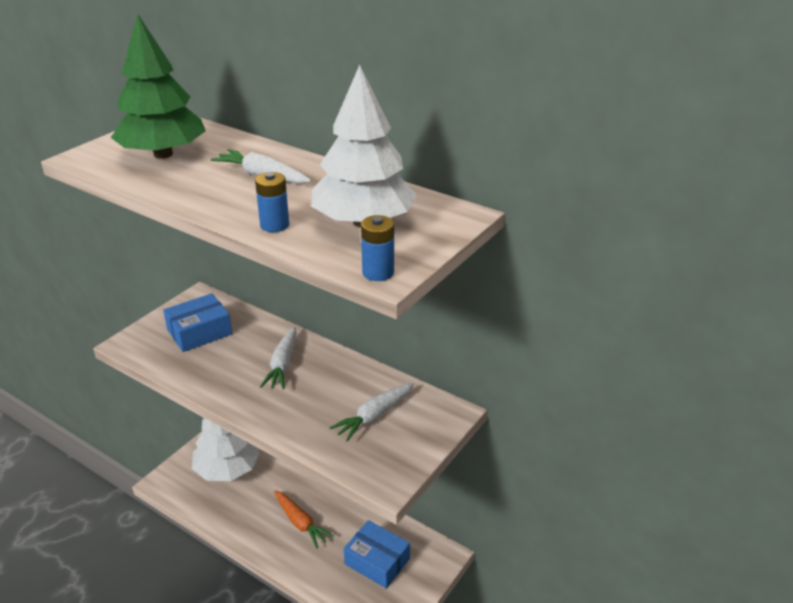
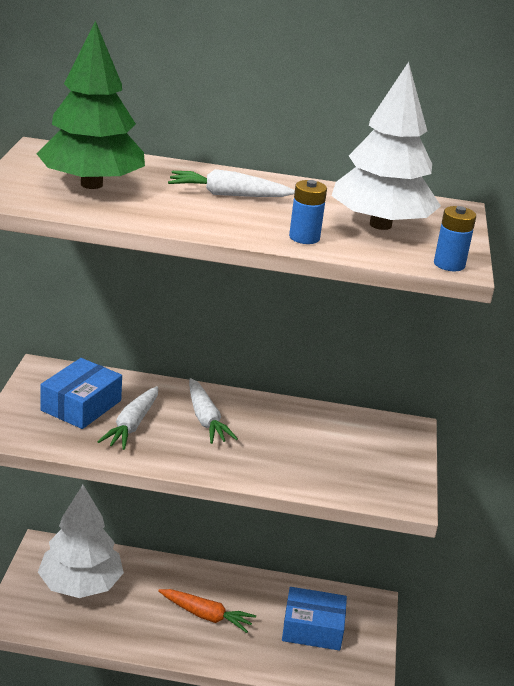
camera: 30 degrees left, 5 degrees down
white carrot [329,383,414,442] -> white carrot moved to [97,386,158,450]

